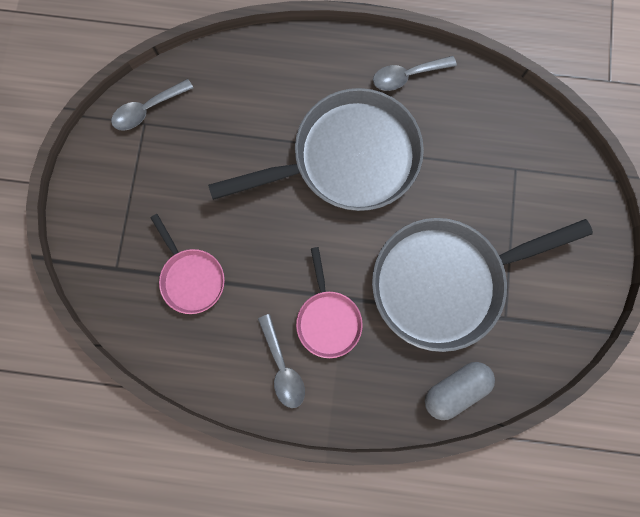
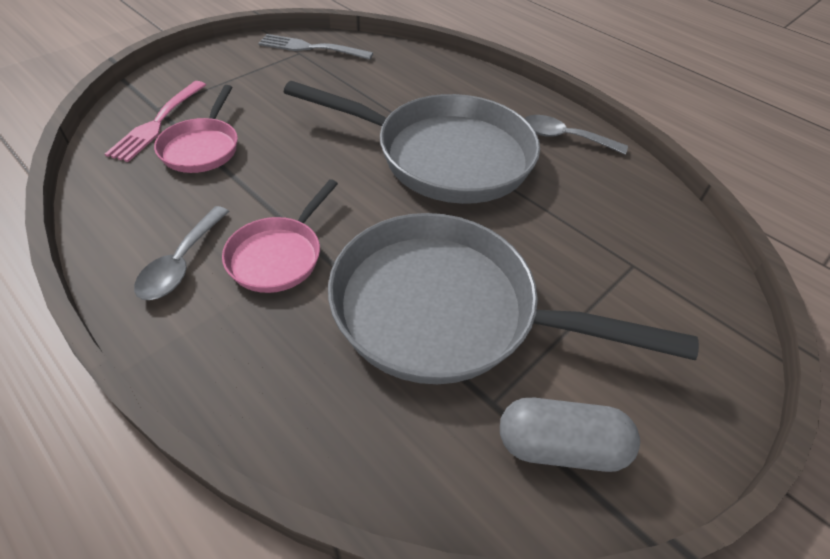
camera: 35 degrees right, 30 degrees down
grey spoon [111,79,193,131] -> grey fork [258,34,373,60]
grey capsule [425,362,495,420] -> grey capsule moved to [500,398,640,472]
none -> pink fork [105,81,206,162]

